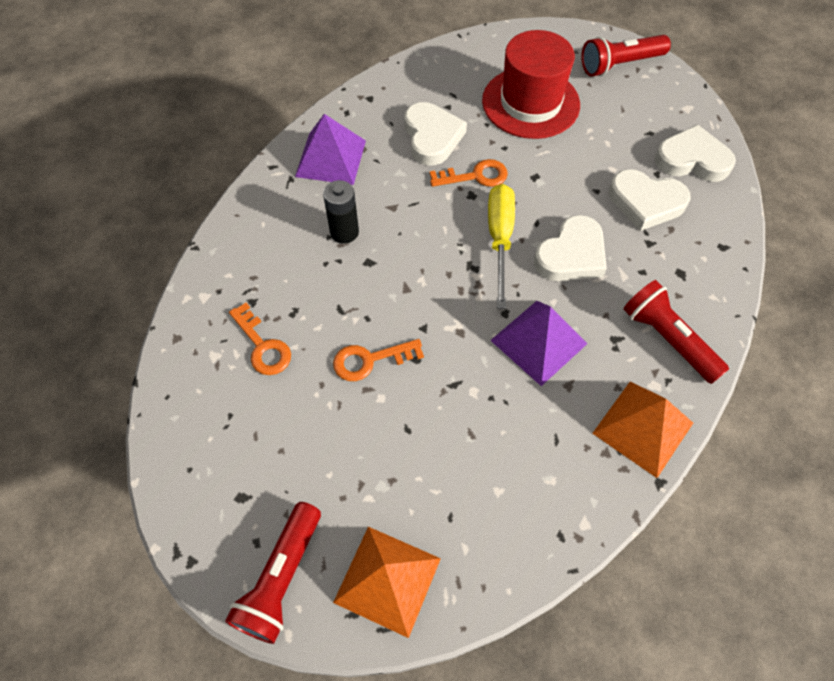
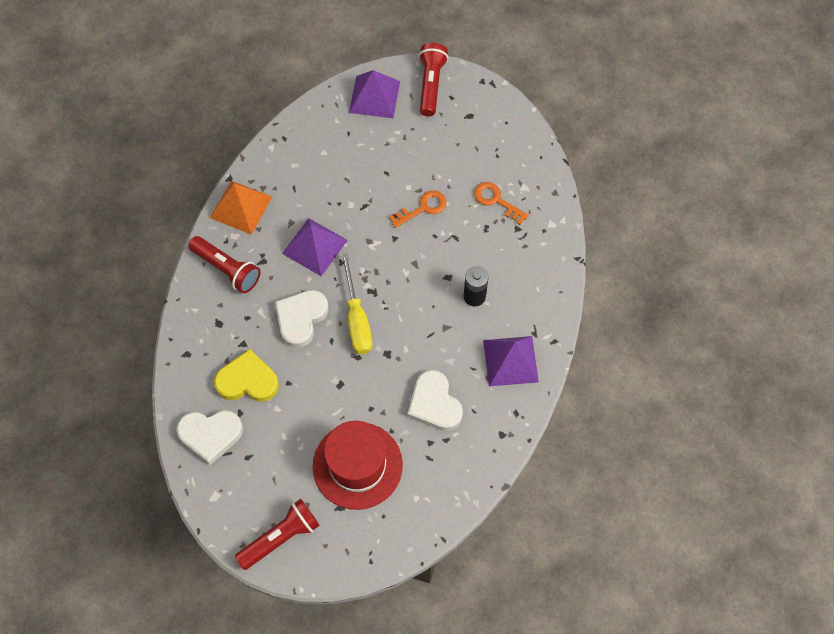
camera: 165 degrees right, 5 degrees up
orange pyramid [333,527,441,638] -> purple pyramid [349,70,400,118]
orange key [430,159,508,187] -> none
white heart [609,169,691,231] -> yellow heart [214,349,279,402]

